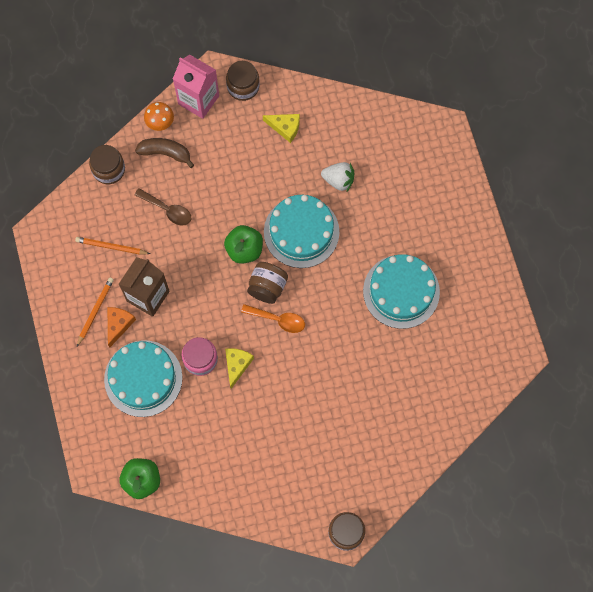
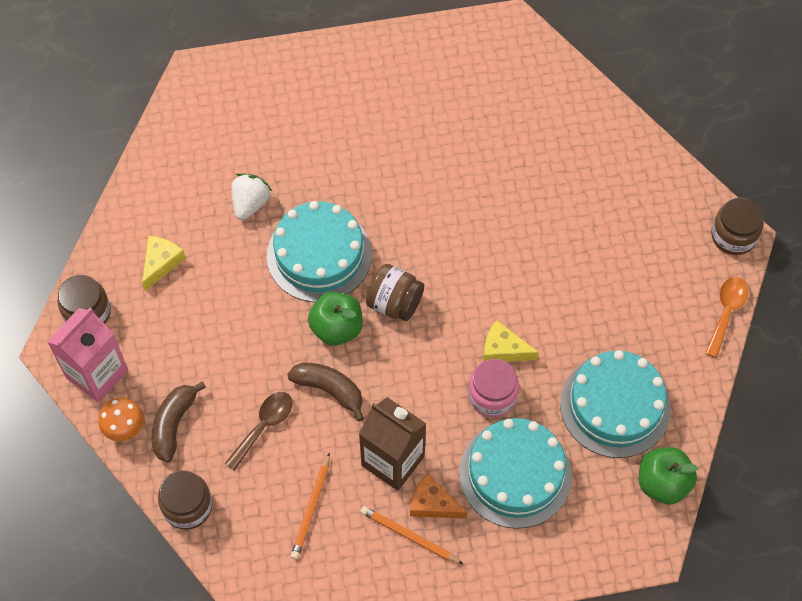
camera: 85 degrees left, 10 degrees down
orange spoon [241,304,305,333] -> orange spoon moved to [705,277,749,358]
turquoise cake [363,254,440,329] -> turquoise cake moved to [560,350,671,458]
none -> brown banana [287,363,364,421]

